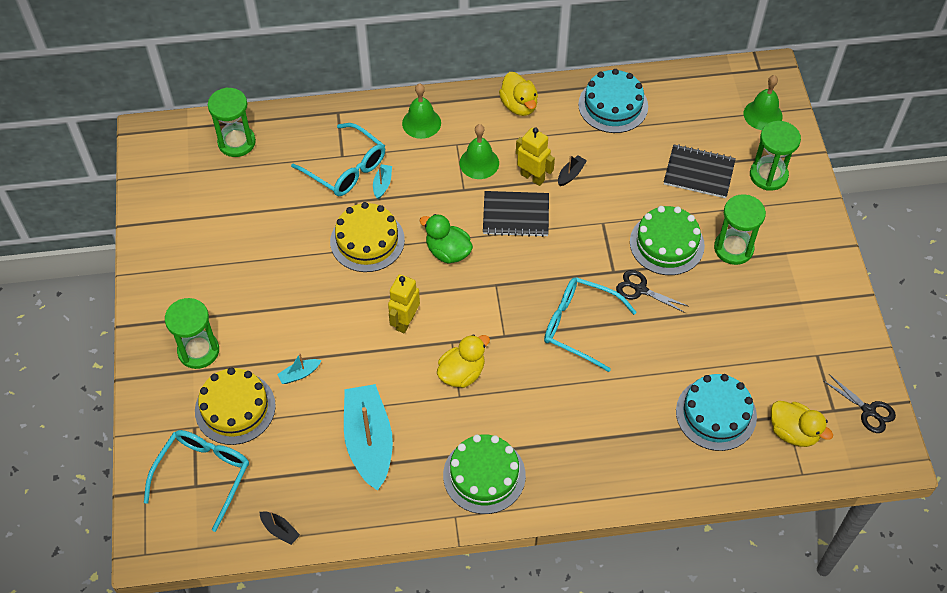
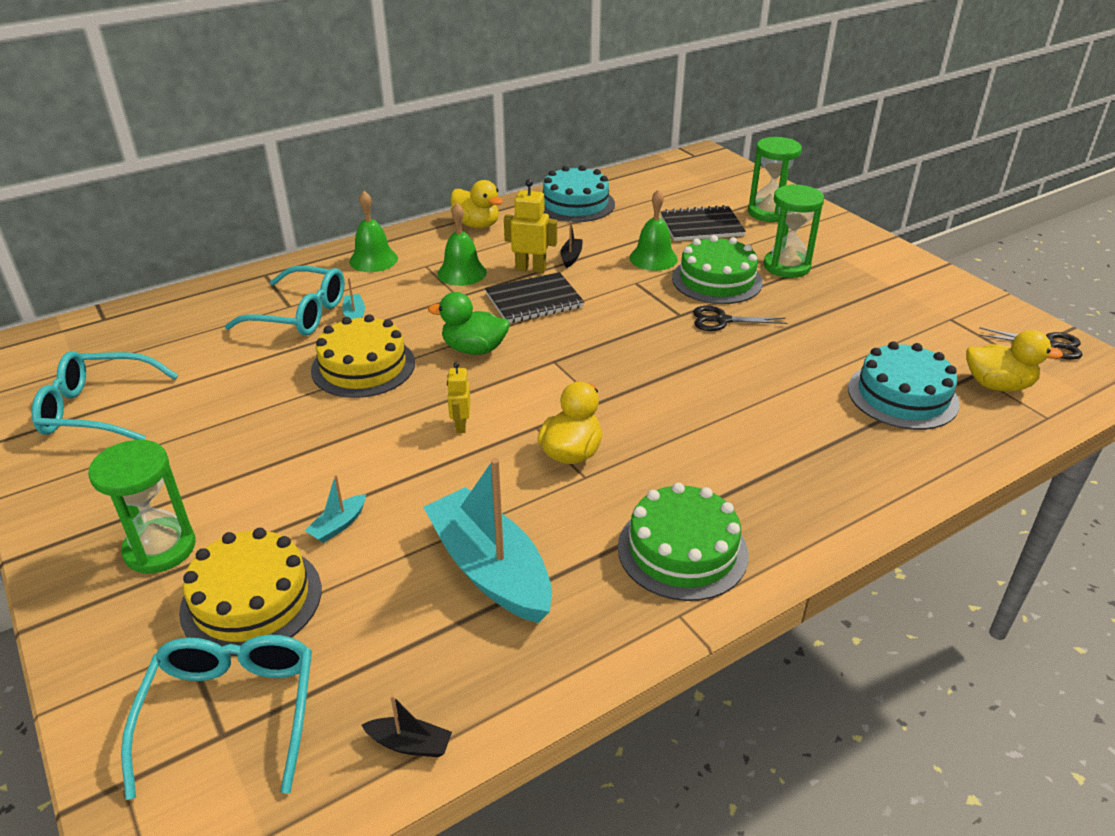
camera: 25 degrees left, 20 degrees down
green hourglass [208,87,256,157] -> none
yellow robot [388,274,420,333] -> yellow robot [447,362,471,433], size x0.64
turquoise glasses [544,277,637,372] -> turquoise glasses moved to [31,351,178,440]
green bell [744,75,783,130] -> green bell moved to [629,189,678,271]

